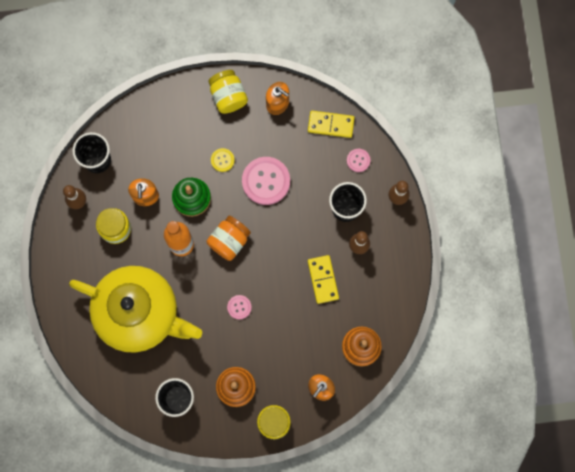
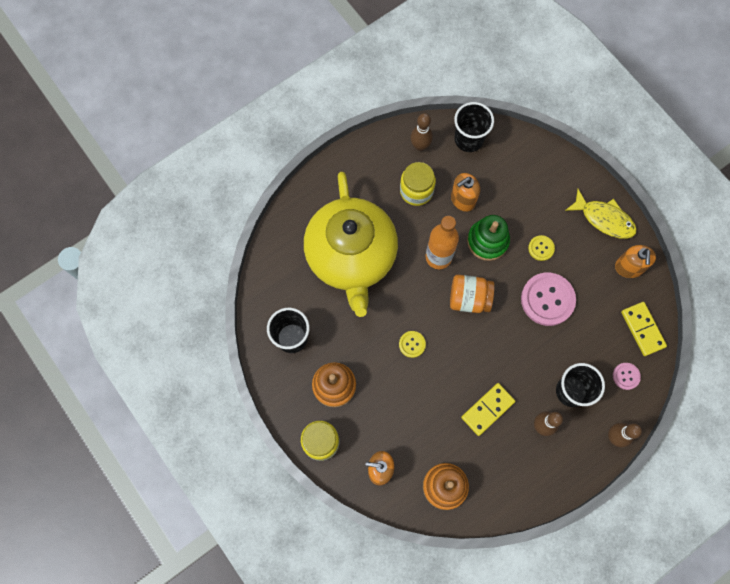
camera: 60 degrees right, 5 degrees down
yellow jar [209,70,248,114] -> yellow fish [565,189,637,239]
pink button [227,295,252,319] -> yellow button [399,331,426,358]

